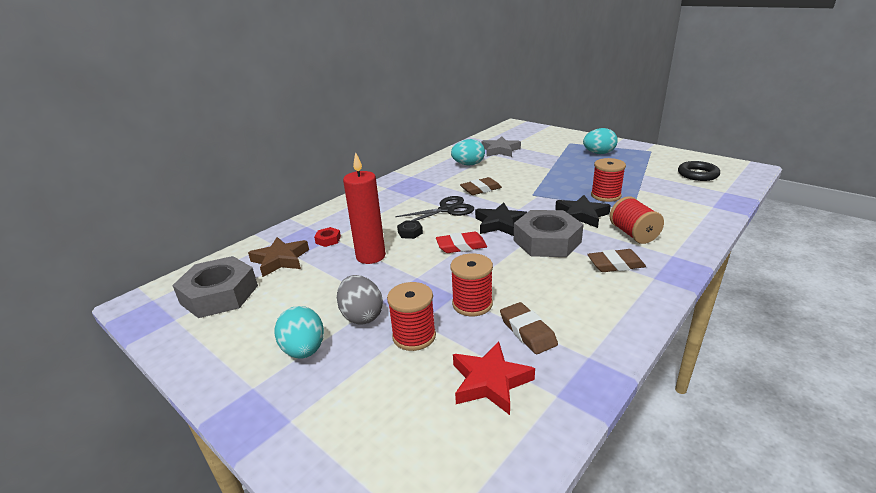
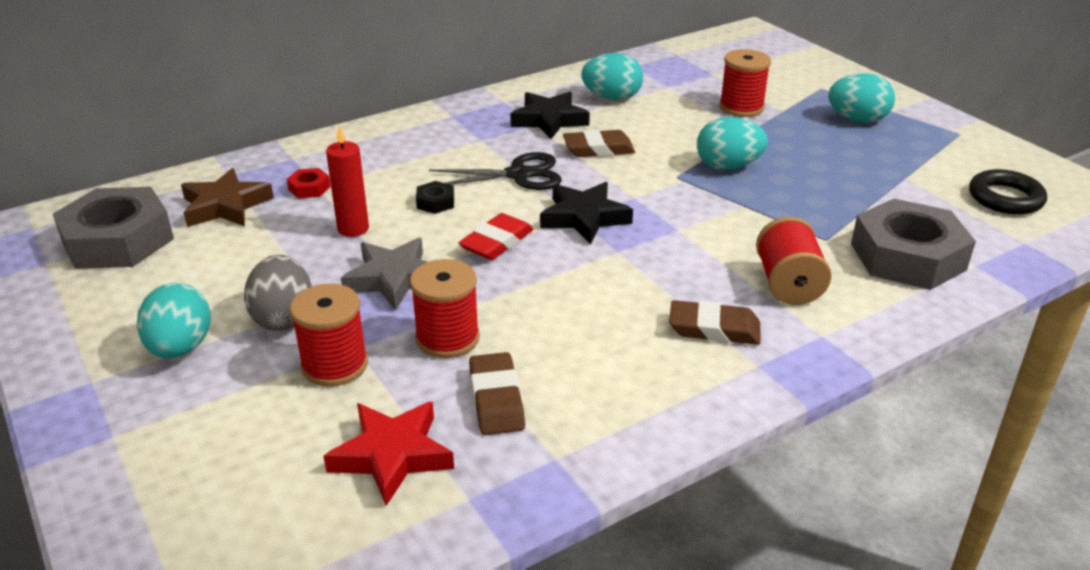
camera: 15 degrees right, 5 degrees up
red candle [343,152,386,264] -> red candle [326,125,369,237], size x0.66
red eraser [436,231,487,253] -> red eraser turned 60 degrees counterclockwise [458,213,534,260]
grey star [481,137,521,157] -> grey star moved to [341,238,427,311]
grey nut [514,210,584,257] -> grey nut moved to [851,199,976,290]
black star [555,195,611,228] -> black star moved to [510,92,590,139]
red spool [591,158,626,202] -> red spool moved to [719,49,771,117]
none -> turquoise egg [697,117,768,170]

